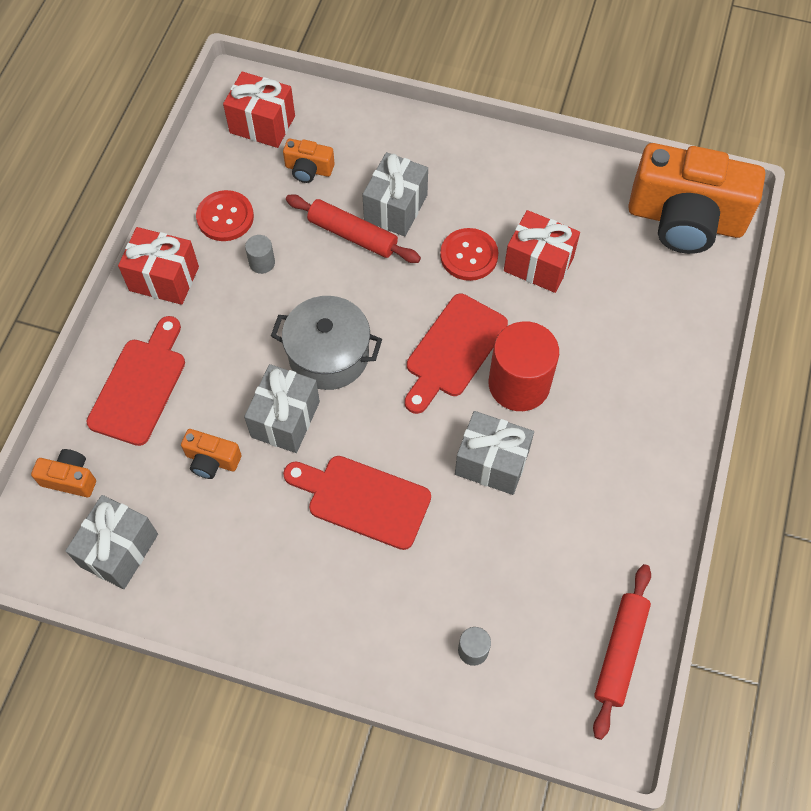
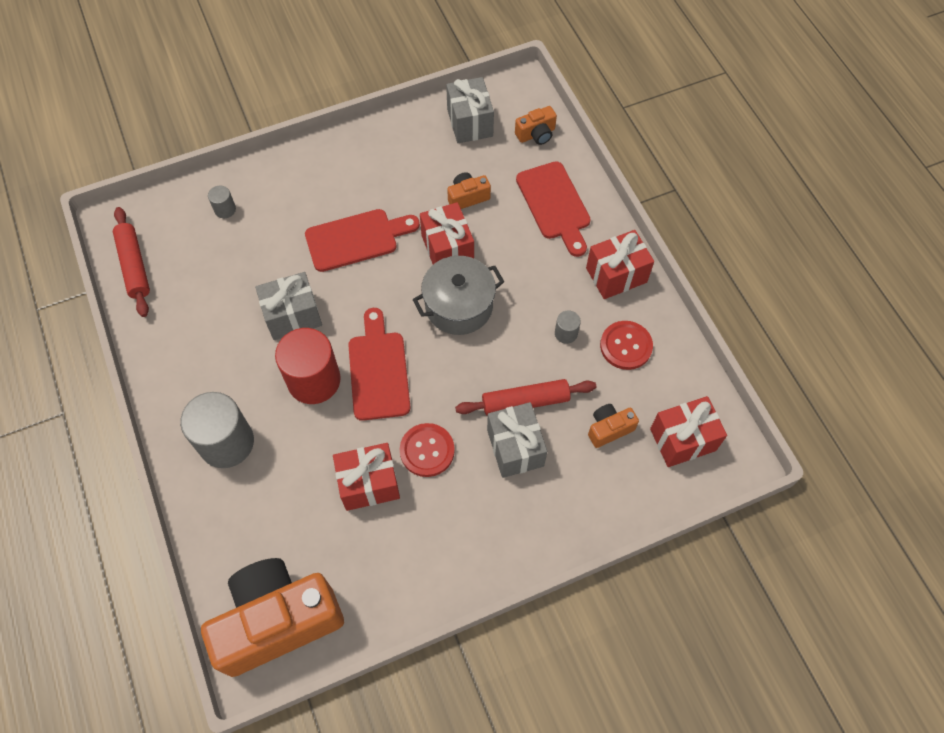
camera: 140 degrees right, 0 degrees up
grey gift [244,364,320,453] -> red gift [420,202,474,264]
none -> grey cylinder [180,392,254,468]

